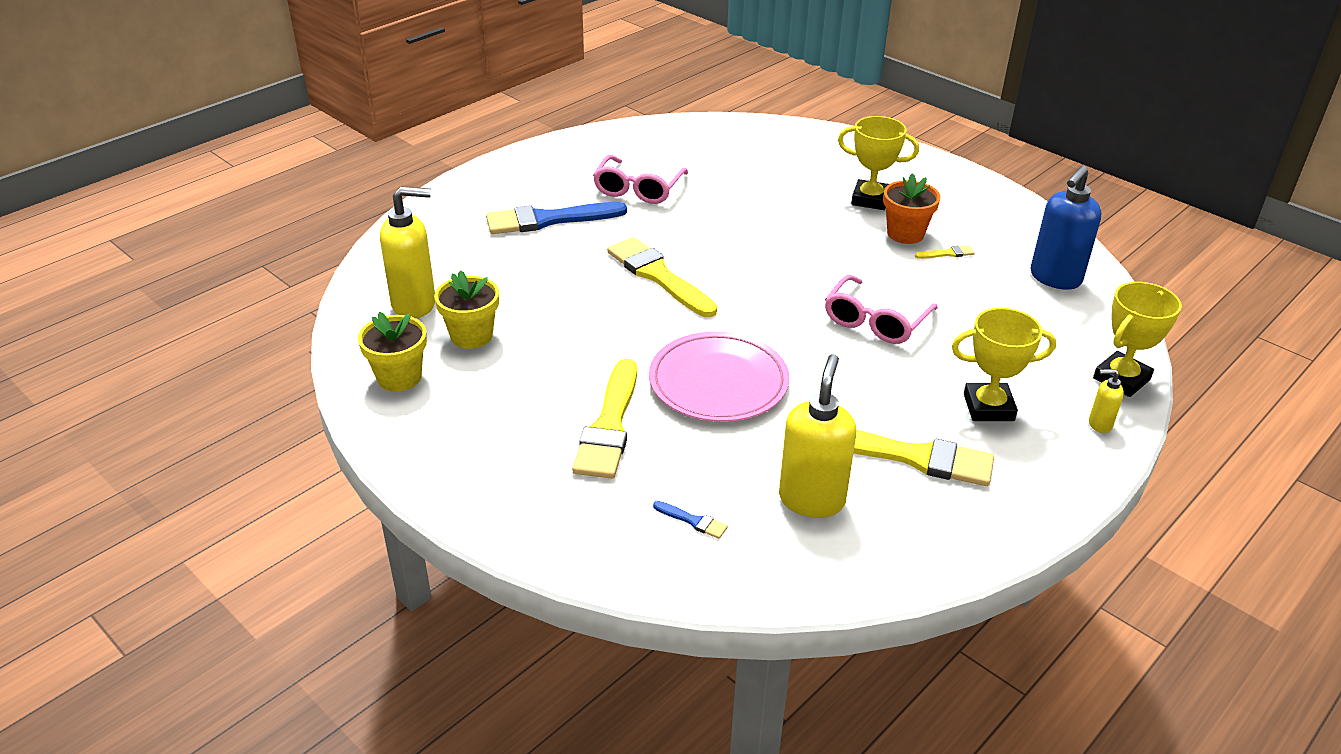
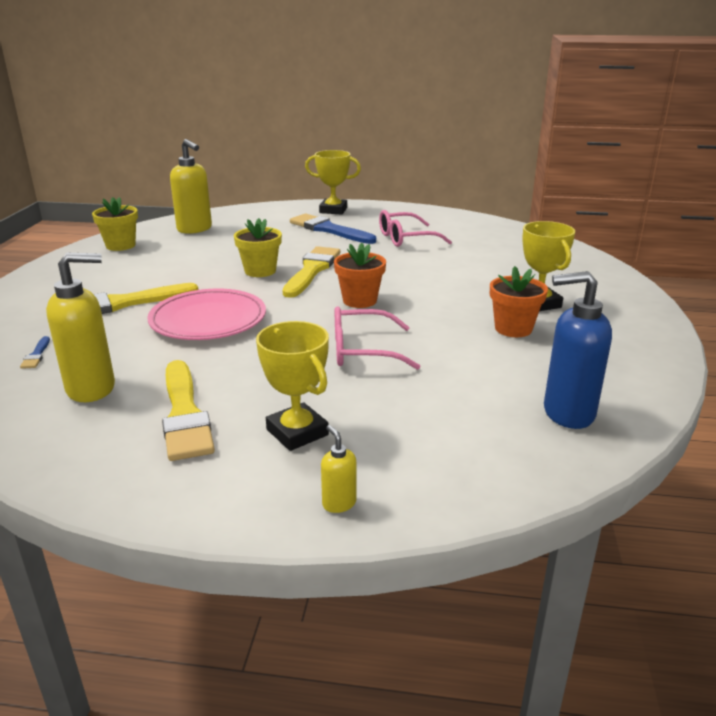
camera: 55 degrees right, 10 degrees down
yellow flower pot [434,270,499,349] -> yellow flower pot moved to [234,218,282,277]
yellow brush [915,245,975,259] -> none
yellow trophy [1093,282,1182,397] -> yellow trophy moved to [305,150,361,215]
none -> orange flower pot [334,243,386,308]

